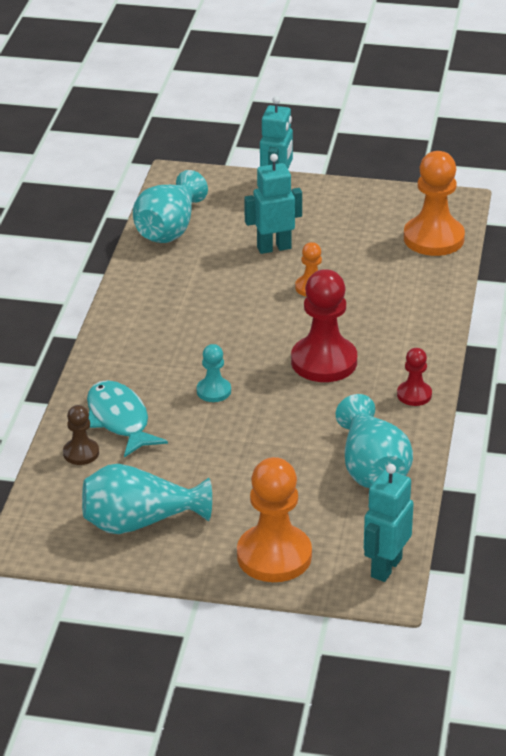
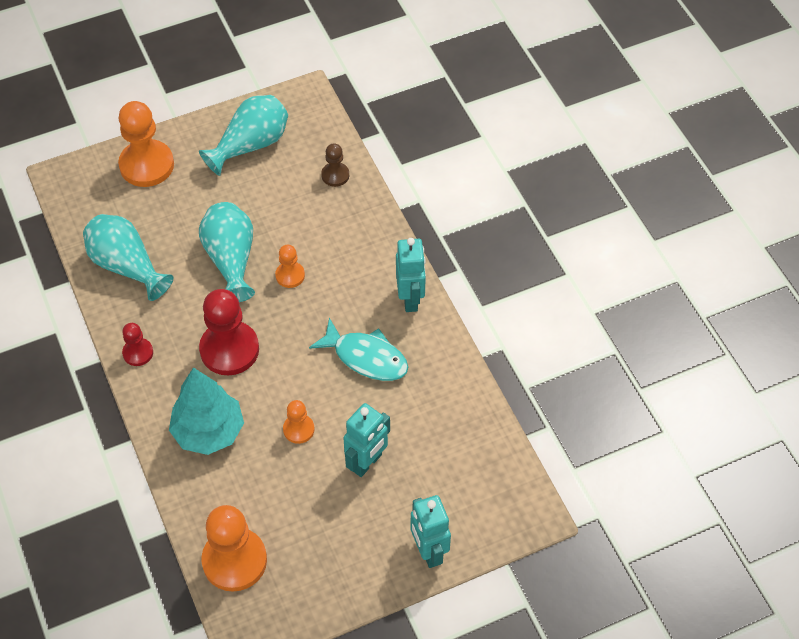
camera: 145 degrees right, 20 degrees up
turquoise fish [87,380,168,457] -> turquoise fish moved to [309,318,408,381]
turquoise vase [133,170,208,243] -> turquoise vase moved to [199,202,255,302]
turquoise pawn [197,344,231,402] -> orange pawn [275,245,305,288]
turquoise robot [364,464,414,582] -> turquoise robot moved to [396,238,426,312]
none -> turquoise tree [169,367,244,455]

